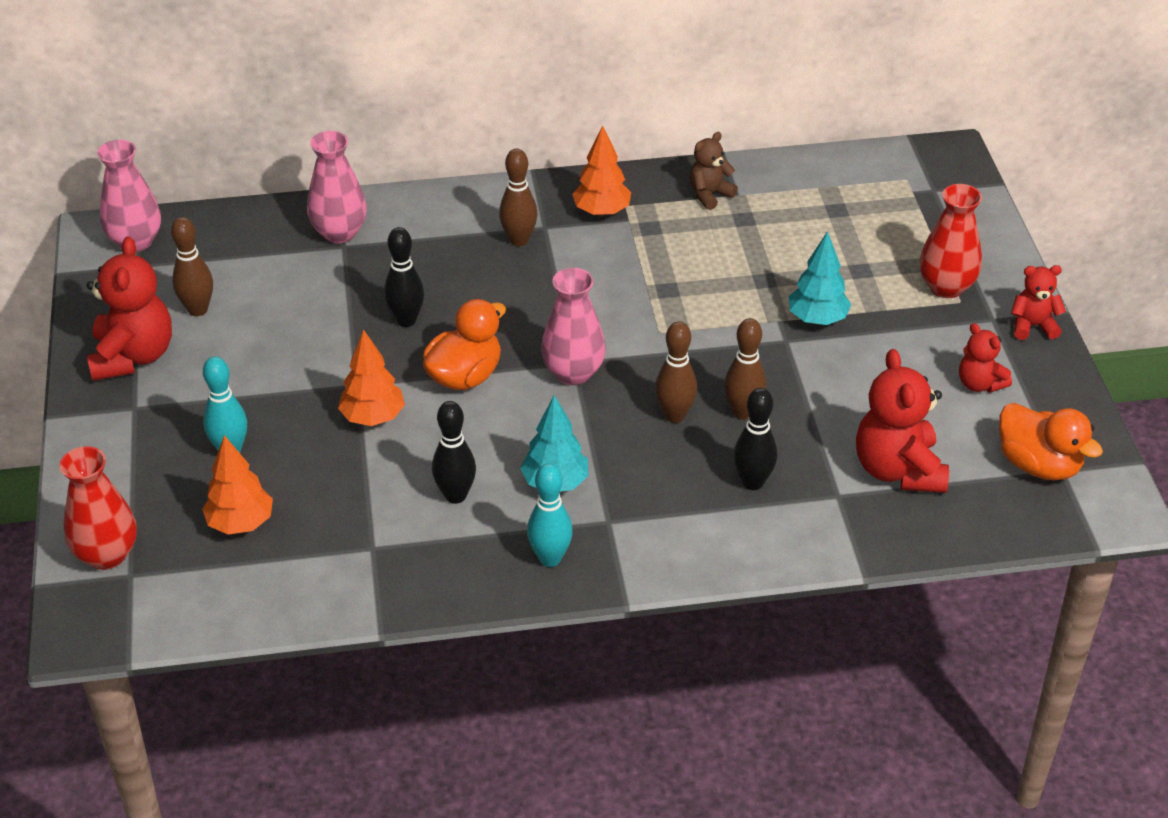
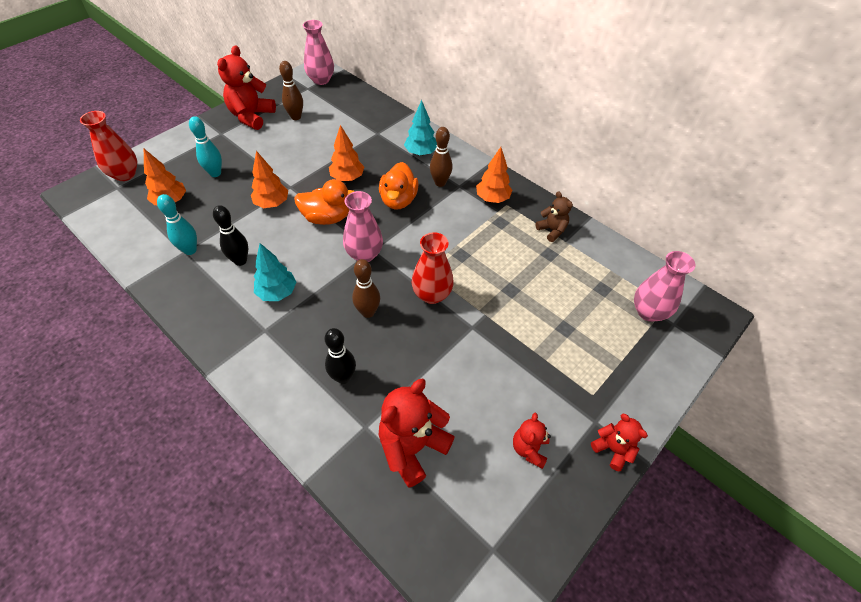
camera: 50 degrees right, 10 degrees up
red teddy bear [86,236,172,381] -> red teddy bear turned 150 degrees clockwise [217,45,276,130]
pink vase [307,131,367,243] -> pink vase moved to [634,251,695,322]
black bowling pin [384,227,424,327] -> orange tree [329,125,364,181]
turquoise bowling pin [527,463,573,567] -> turquoise bowling pin moved to [157,194,197,255]
brown teddy bear [690,132,738,210] -> brown teddy bear turned 45 degrees clockwise [535,191,573,242]
brown bowling pin [724,318,766,420] -> none
turquoise tree [789,231,852,325] -> turquoise tree moved to [404,100,437,156]
red vase [919,184,982,298] -> red vase moved to [412,232,454,304]
orange duck [999,403,1103,480] -> orange duck moved to [379,162,419,209]

